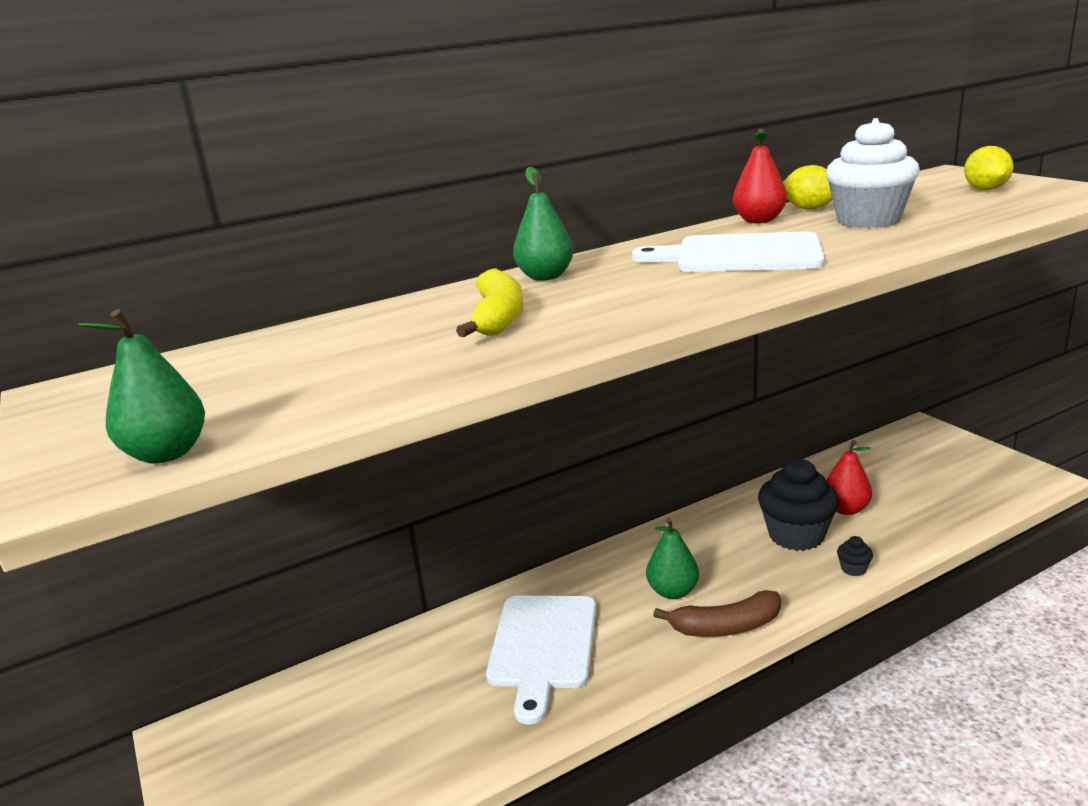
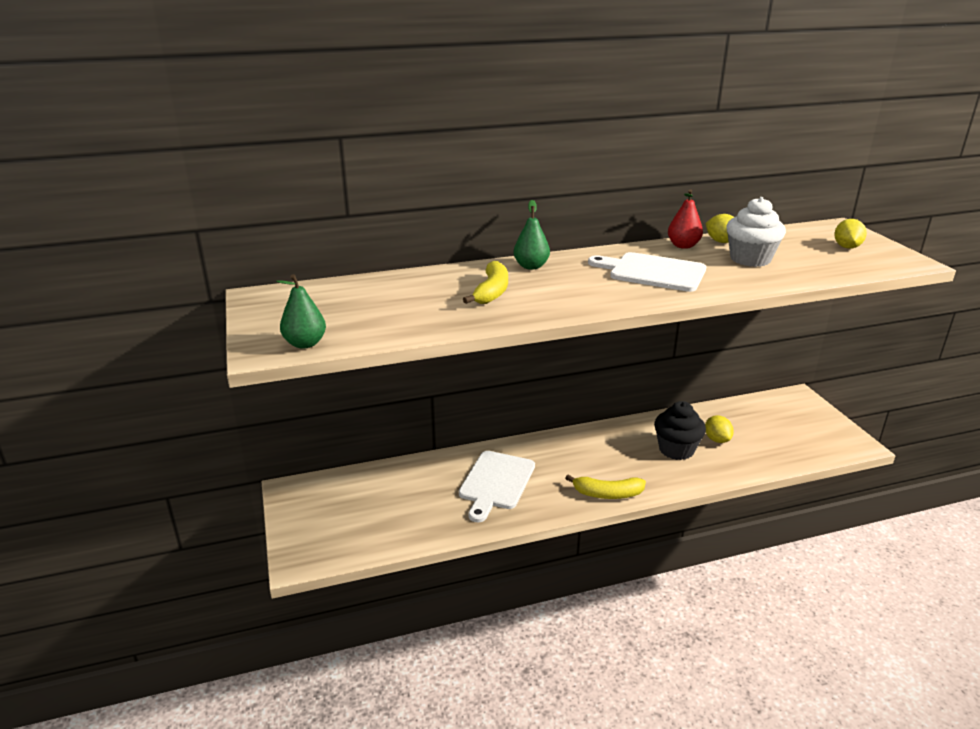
camera: 10 degrees right, 5 degrees up
green pear [646,517,699,599] -> none
brown banana [653,590,781,637] -> yellow banana [565,475,646,499]
red pear [826,440,872,515] -> yellow lemon [705,415,734,443]
black cupcake [837,536,873,576] -> none

